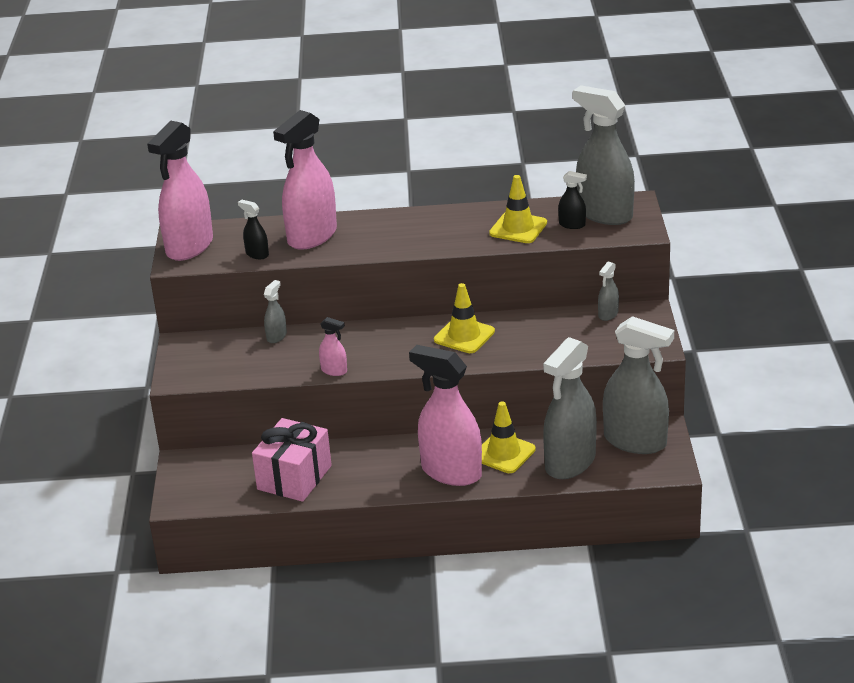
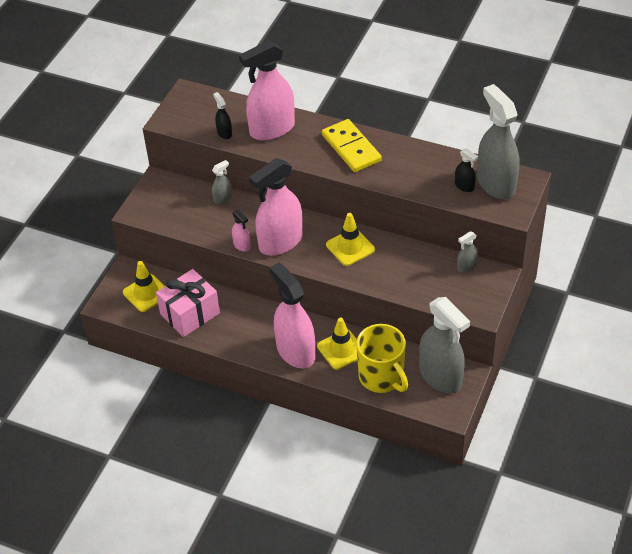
camera: 25 degrees right, 15 degrees up
pink spray bottle [147,121,213,261] -> pink spray bottle moved to [249,158,303,256]
yellow traffic cone [489,175,547,243] -> yellow traffic cone moved to [123,261,165,312]
grey spray bottle [543,337,597,479] -> yellow mug [356,324,408,393]
none -> yellow domino [322,119,382,172]

